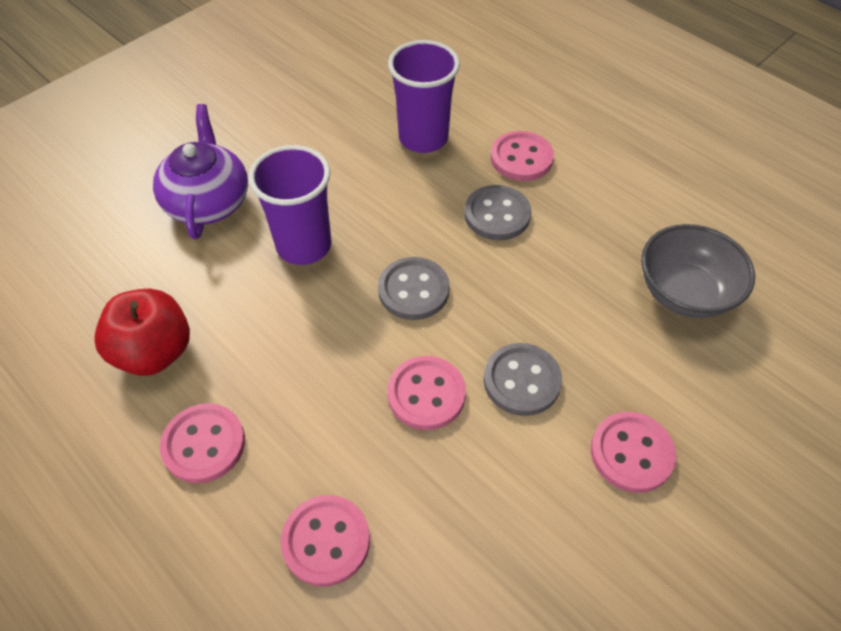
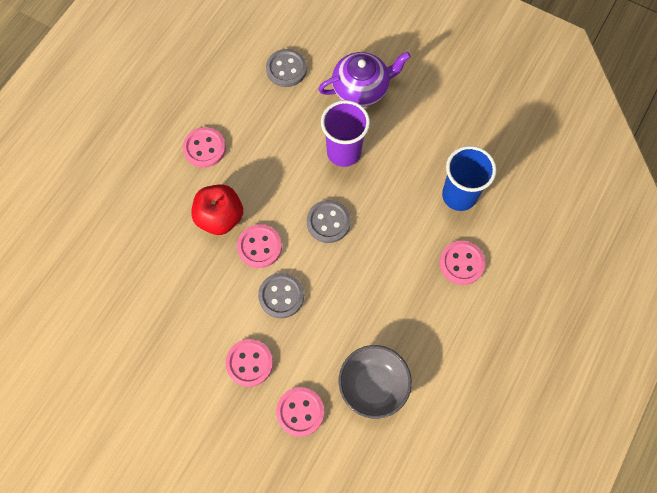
camera: 75 degrees right, 15 degrees up
red apple [94,289,190,376] -> red apple moved to [191,184,243,235]
pink button [281,495,370,586] -> pink button moved to [276,387,324,437]
purple cup [388,40,460,153] -> blue cup [442,146,497,211]
grey button [464,185,531,240] -> grey button moved to [266,49,307,87]

